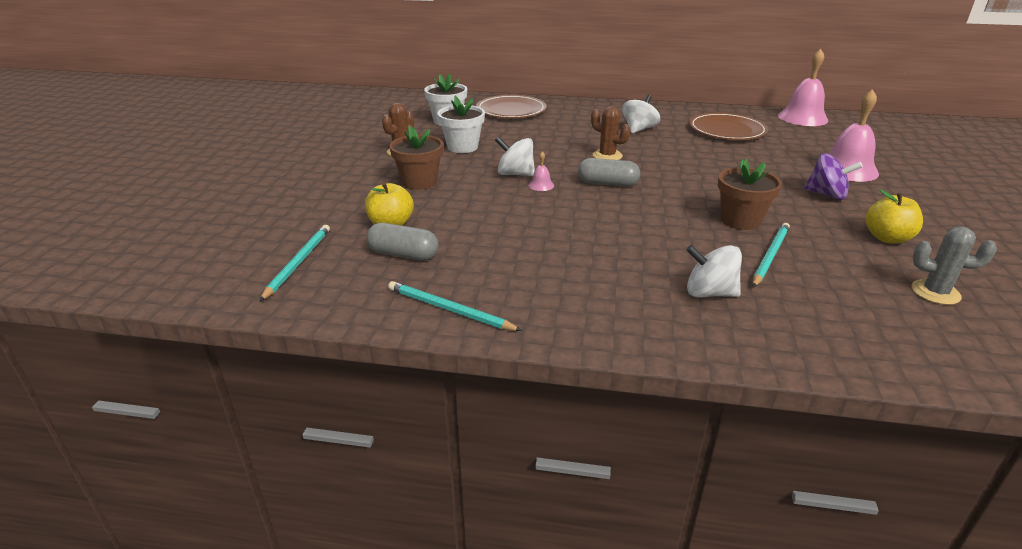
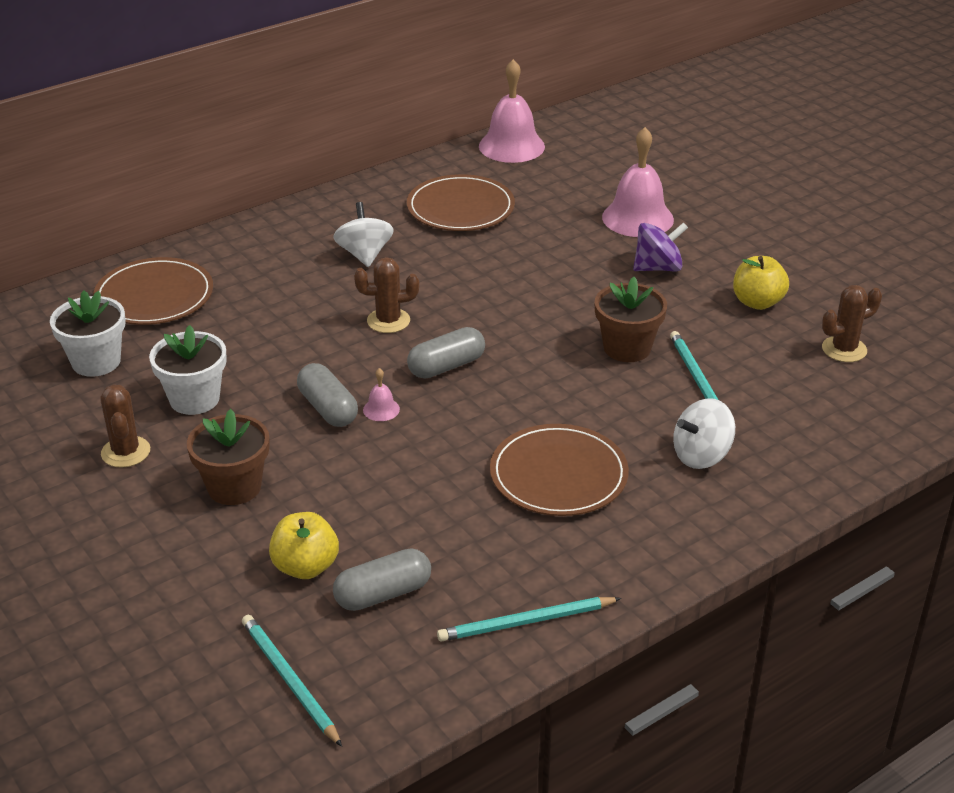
camera: 45 degrees left, 5 degrees up
white spinning top [495,137,535,176] -> grey capsule [297,363,358,427]
grey cactus [912,226,997,305] -> brown cactus [822,285,882,362]
none -> brown plate [490,424,629,516]

